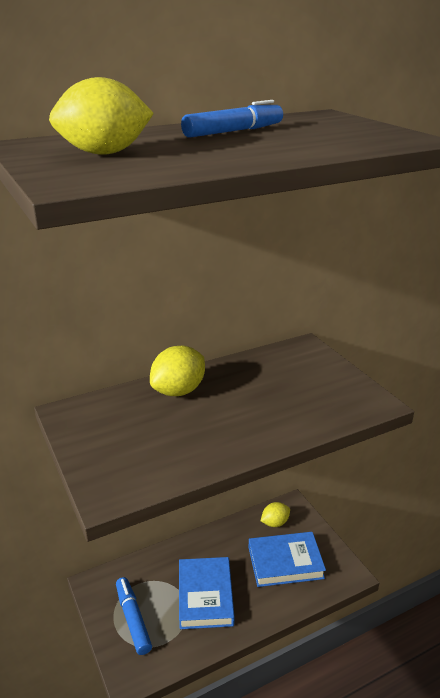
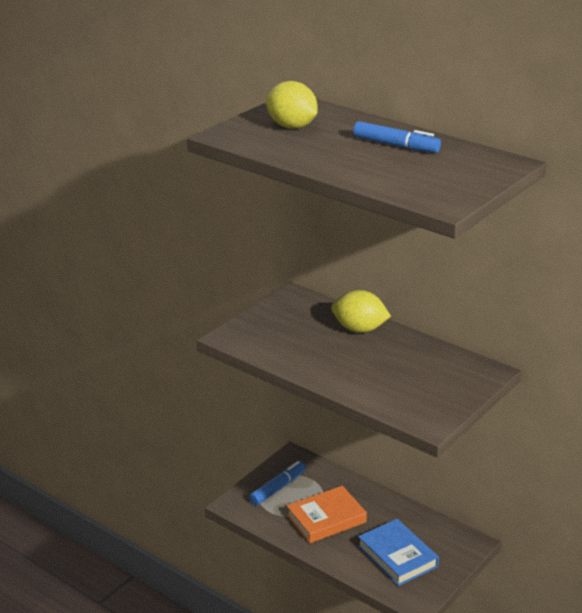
camera: 65 degrees right, 0 degrees up
blue book [179,557,234,629] -> orange book [287,486,367,543]
yellow lemon [261,502,290,527] -> none

